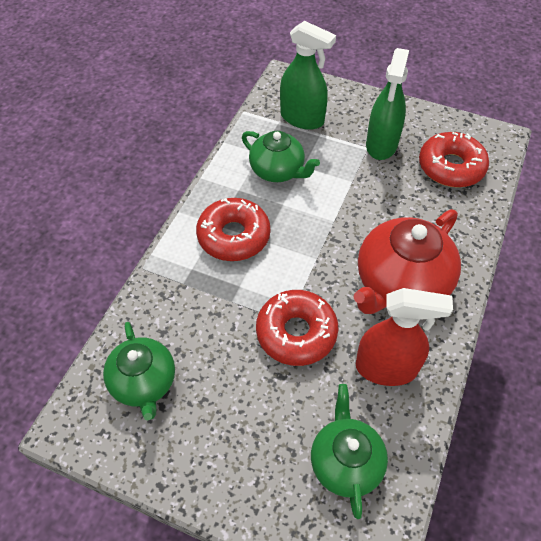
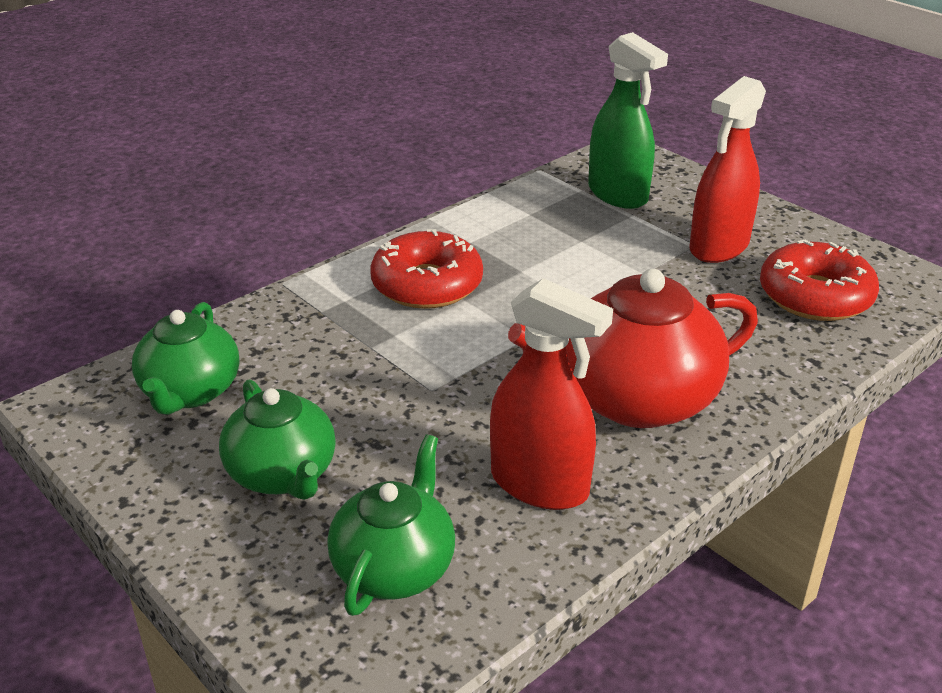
camera: 25 degrees right, 20 degrees down
green teapot [242,131,320,182] -> green teapot moved to [219,379,336,500]
red donut [256,290,338,366] -> none
green spray bottle [366,48,409,160] -> red spray bottle [690,76,766,263]

